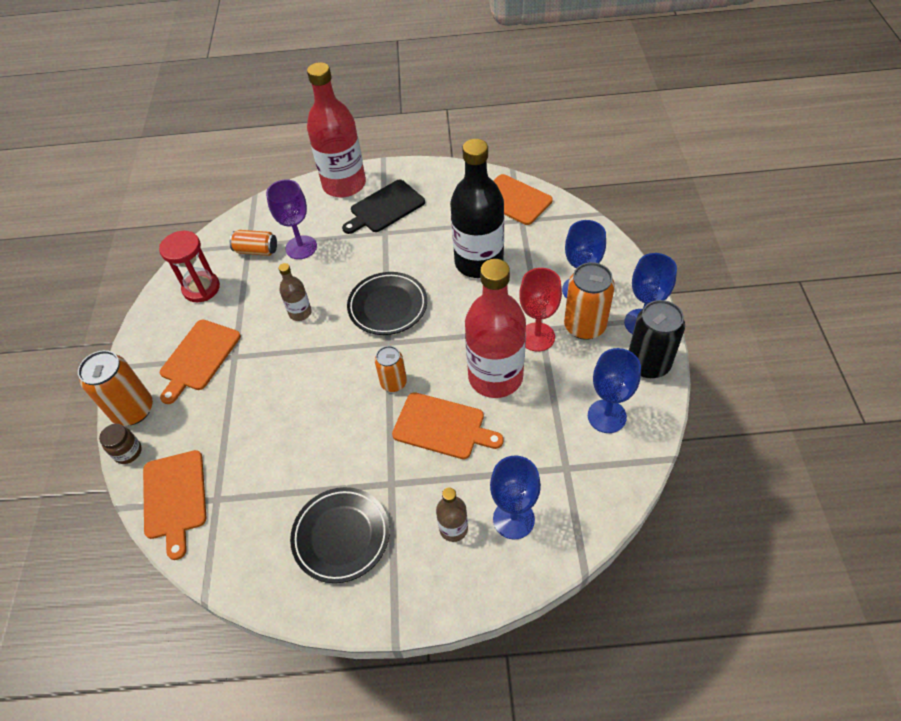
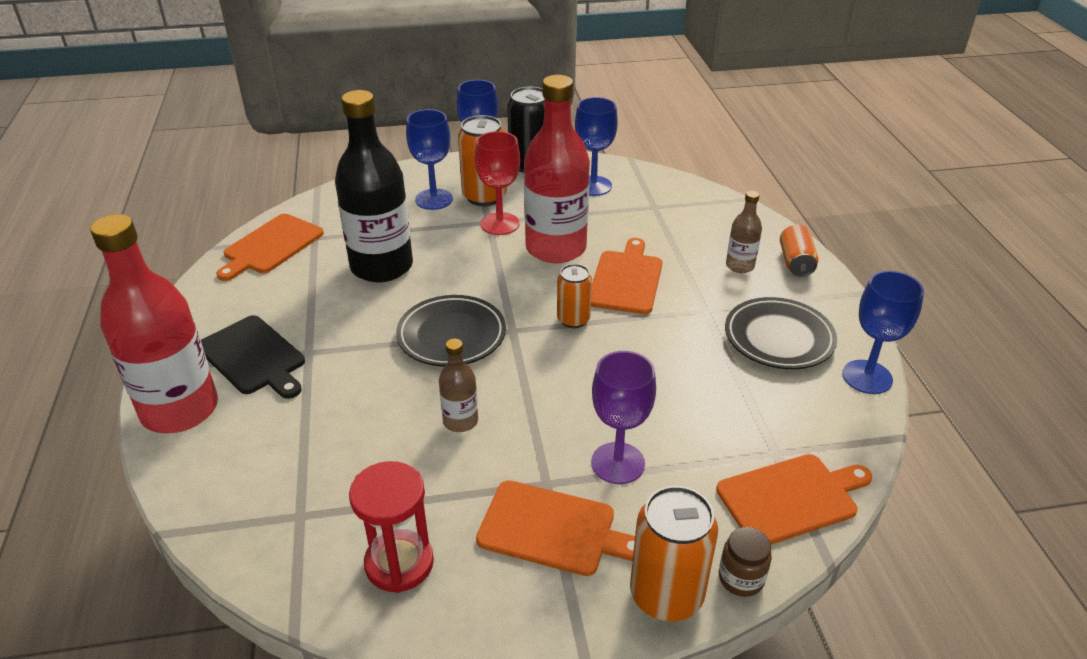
camera: 100 degrees left, 15 degrees down
orange can [230,230,277,256] -> orange can moved to [780,225,818,277]
purple goblet [266,179,317,259] -> purple goblet moved to [591,351,656,484]
blue goblet [490,455,541,539] -> blue goblet moved to [842,271,924,394]

